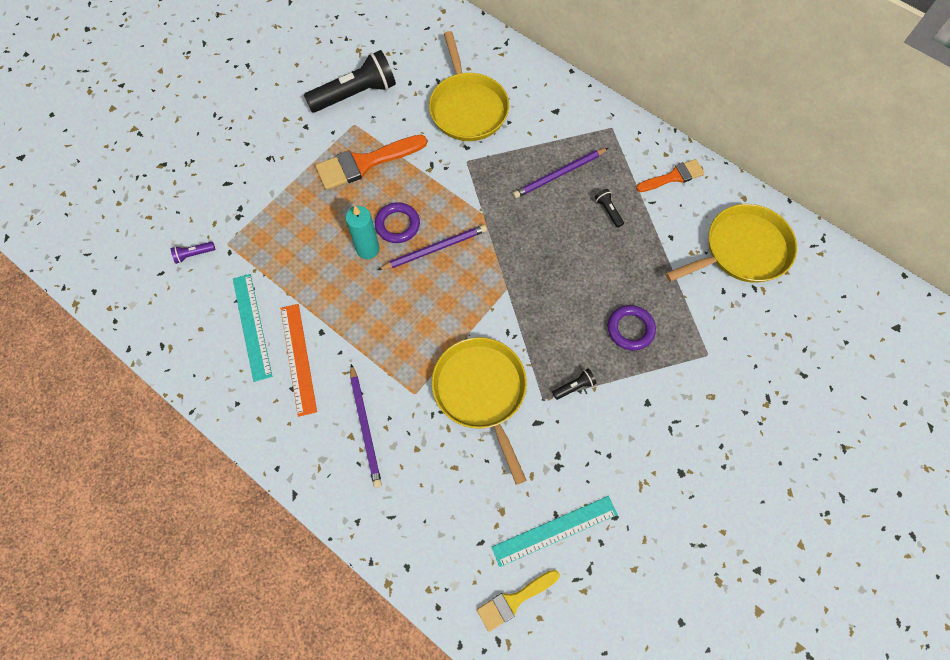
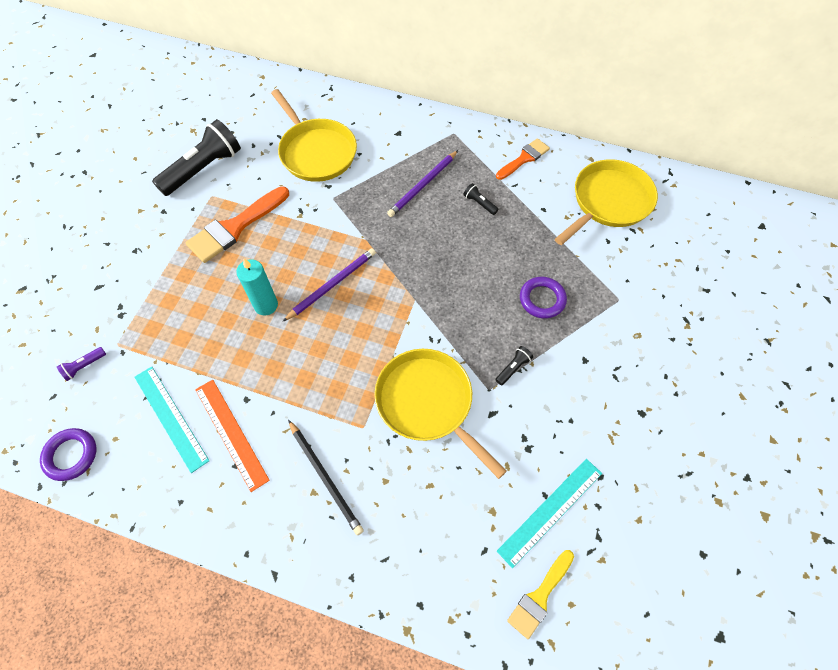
camera: 20 degrees left, 5 degrees down
purple pencil [350,364,382,488] -> black pencil [288,420,364,535]
purple ring [375,202,420,243] -> purple ring moved to [40,428,96,481]

